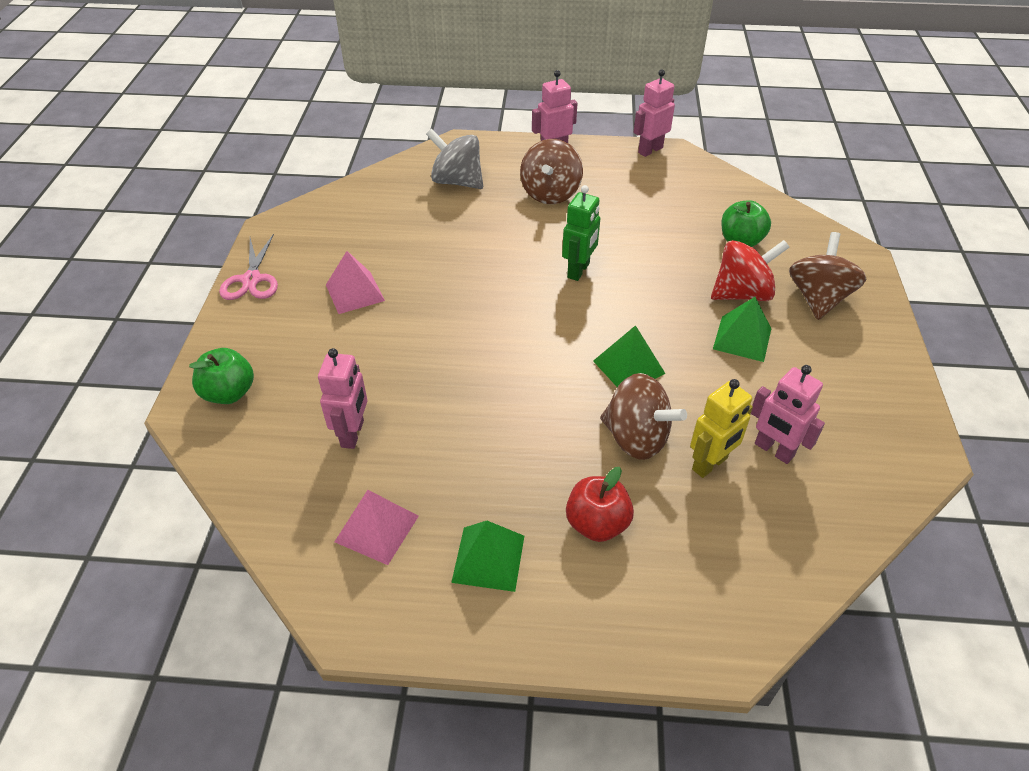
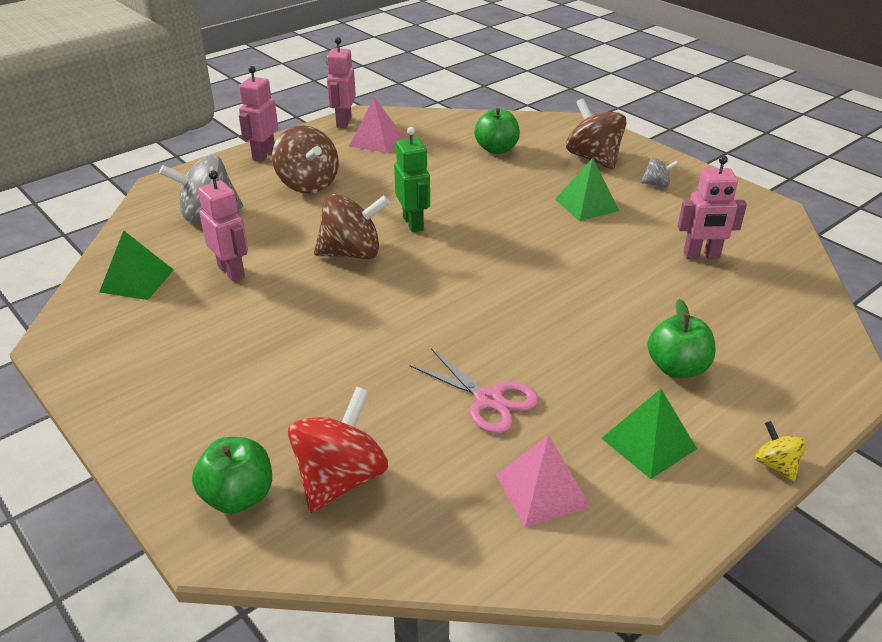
camera: 45 degrees left, 10 degrees down
pink scissors [219,234,278,300] -> pink scissors moved to [410,348,539,434]
pink robot [318,348,367,449] -> pink robot moved to [198,171,248,282]
pink pyramid [326,251,385,314] -> pink pyramid moved to [349,97,403,153]
red apple [566,467,634,542] -> green apple [647,299,715,378]
green pyramid [593,325,666,387] -> green pyramid moved to [99,230,174,300]
brown spinning top [600,373,687,460] -> brown spinning top moved to [314,194,390,259]
yellow robot [690,379,753,478] -> none
red spinning top [711,240,790,301] -> red spinning top moved to [288,387,388,513]
none -> grey spinning top [641,157,679,187]
none -> yellow spinning top [755,421,806,481]

